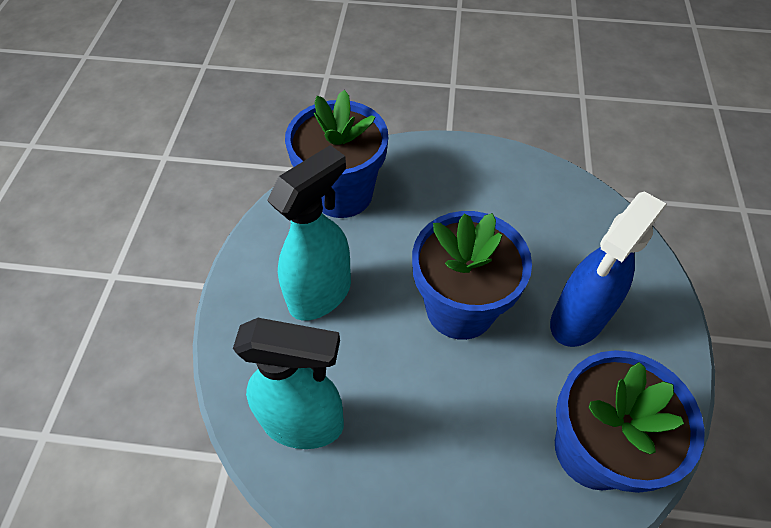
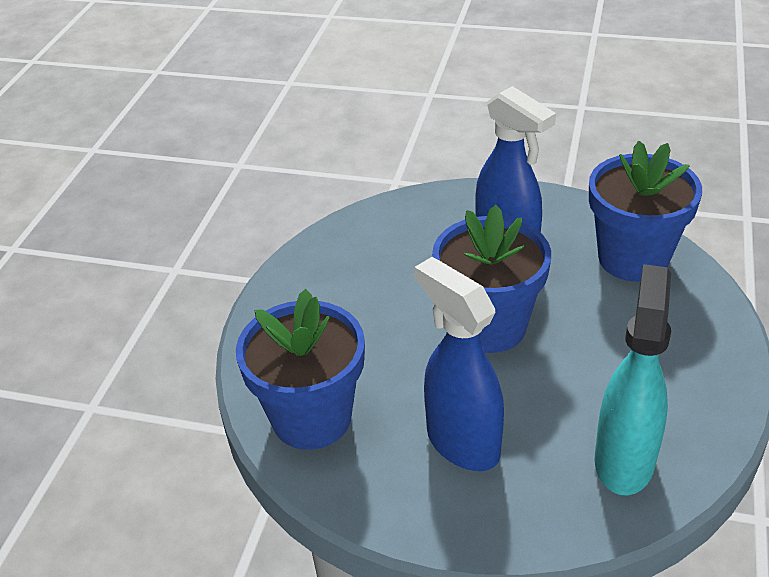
camera: 80 degrees left, 15 degrees down
turquoise spray bottle [267,145,351,321] -> blue spray bottle [414,257,504,471]

